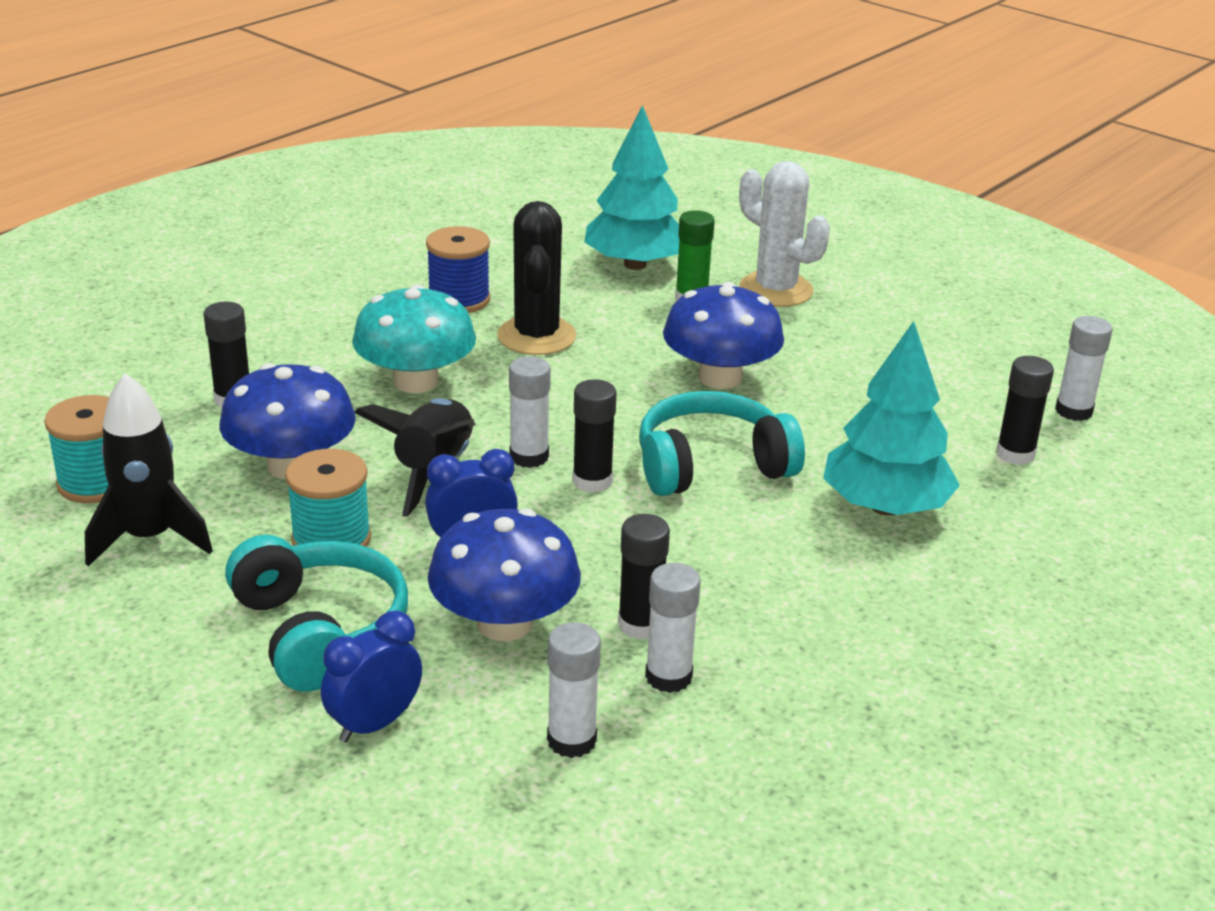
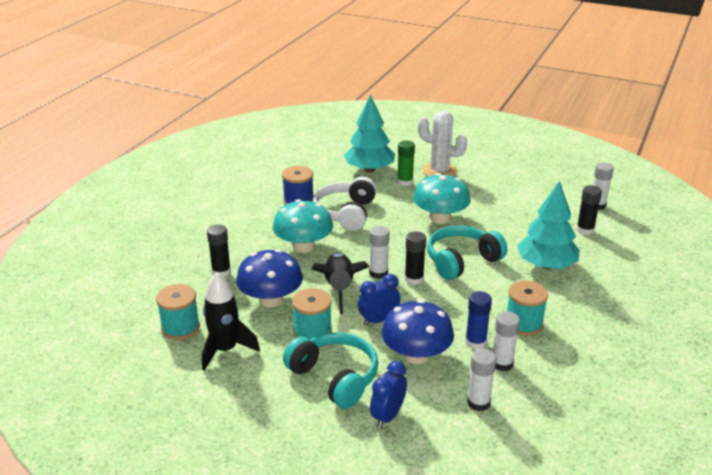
camera: 15 degrees left, 0 degrees up
black cactus [497,201,576,355] -> white headphones [313,177,377,231]
black glue stick [618,514,670,639] -> blue glue stick [465,291,492,349]
blue mushroom [663,282,784,389] -> turquoise mushroom [413,173,471,224]
none -> turquoise spool [507,280,548,336]

